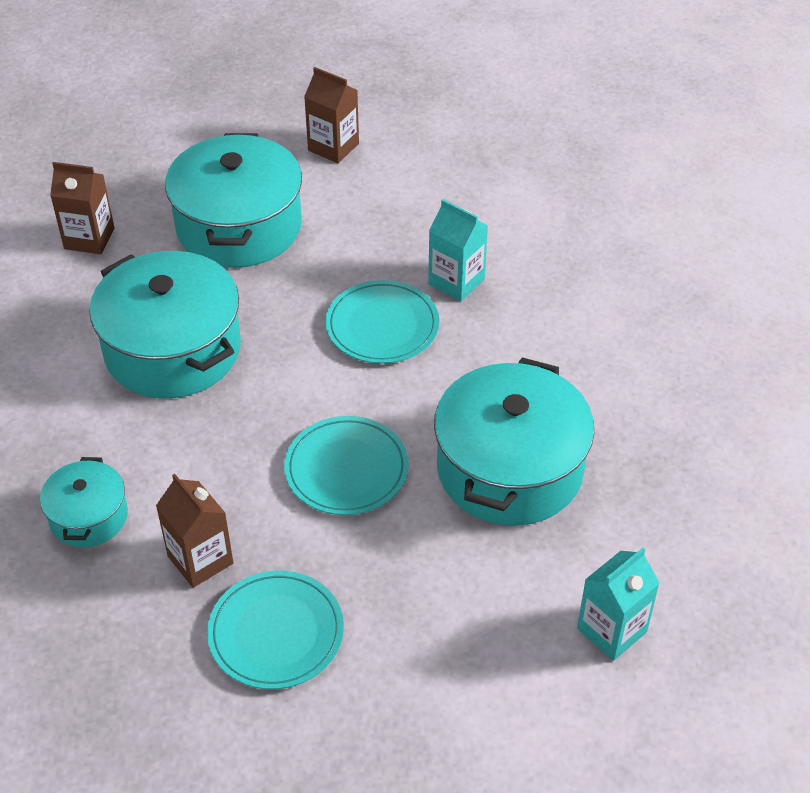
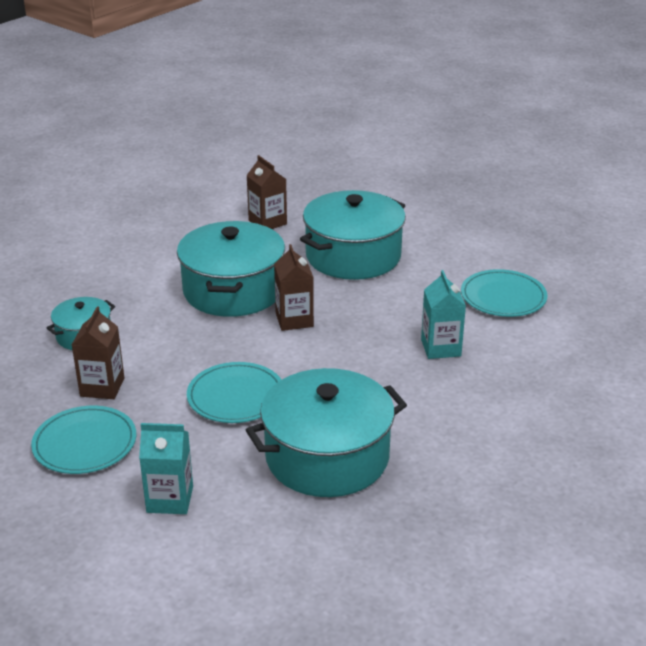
camera: 45 degrees right, 15 degrees down
brown carton [304,67,359,163] -> brown carton moved to [274,244,314,331]
turquoise plate [326,280,439,364] -> turquoise plate moved to [461,269,548,317]
turquoise carton [577,548,660,661] -> turquoise carton moved to [139,423,193,514]

